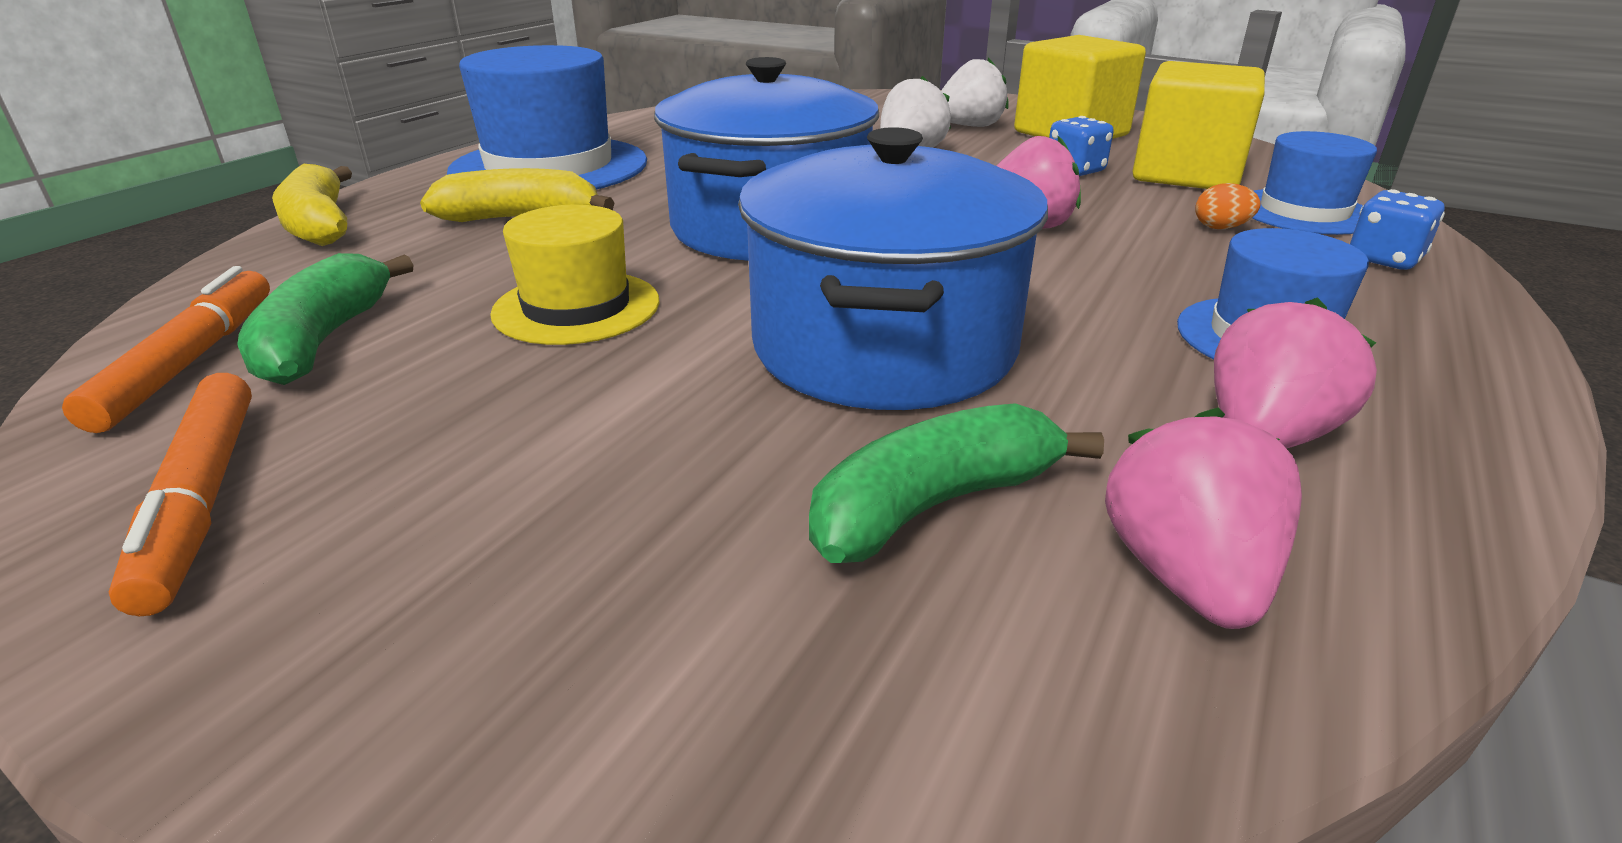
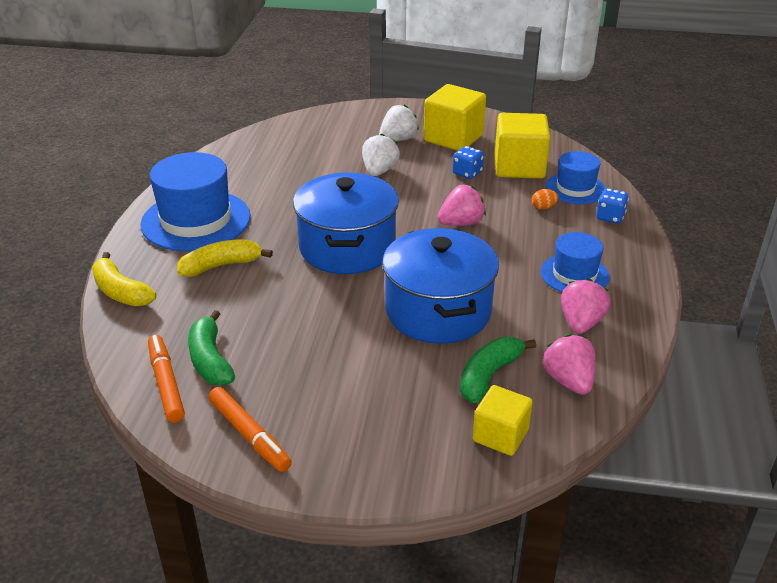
camera: 20 degrees left, 5 degrees up
yellow hat [490,205,659,345] -> none
none -> yellow cube [473,385,533,456]

